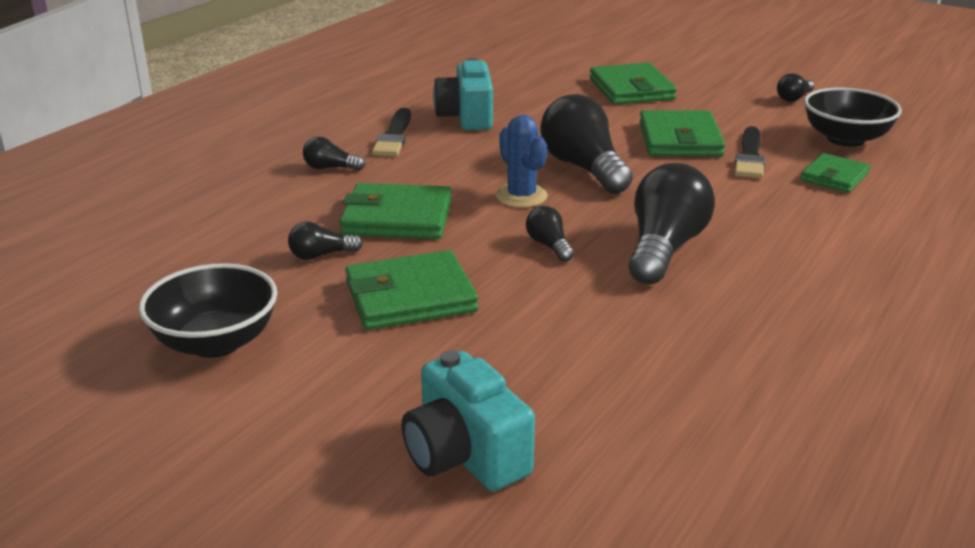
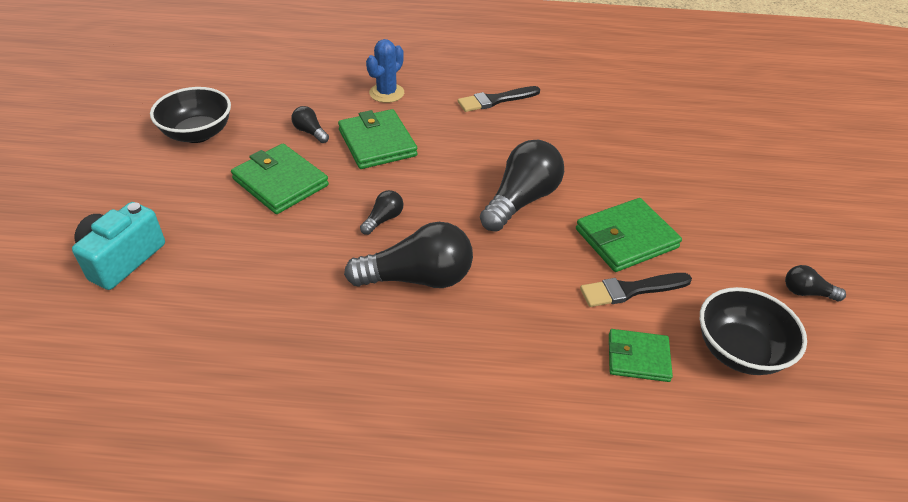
camera: 60 degrees right, 15 degrees up
black light bulb [303,137,365,171] -> none
turquoise camera [433,58,493,130] -> none
blue cactus [496,115,548,208] -> blue cactus moved to [366,39,404,103]
green wallet [590,63,677,105] -> none

